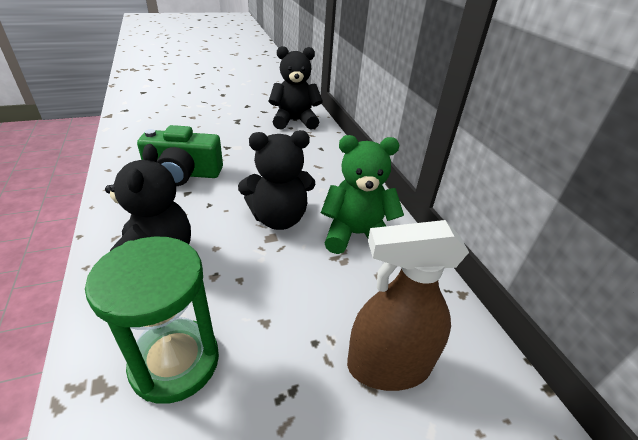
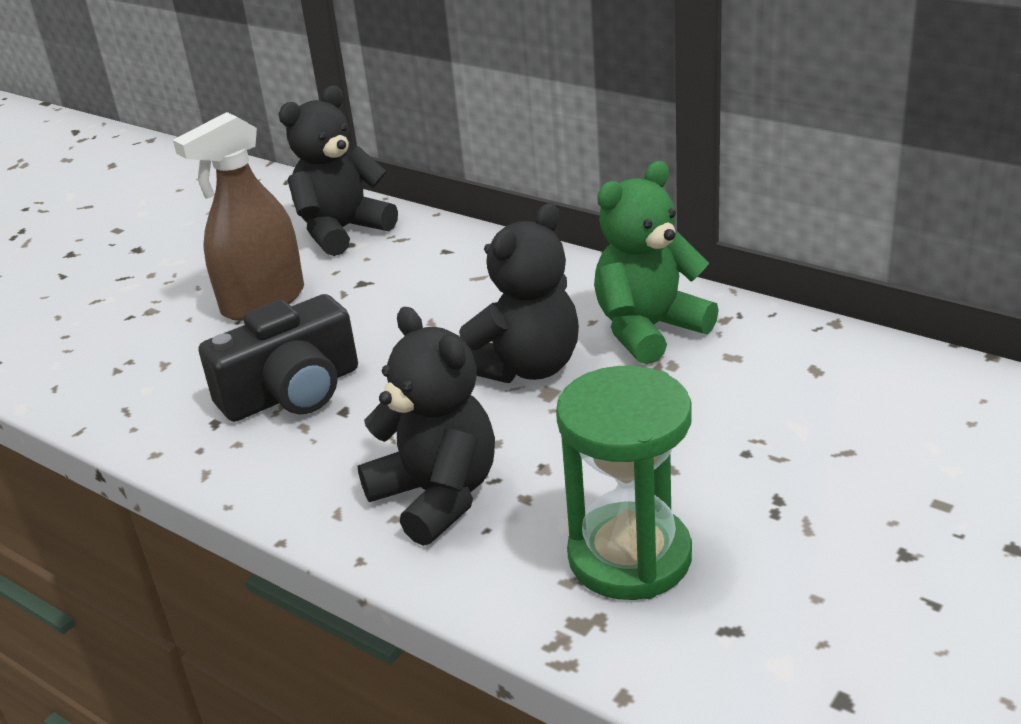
camera: 30 degrees left, 5 degrees down
green camera [137,125,223,186] -> black camera [199,294,358,422]
brown spray bottle [347,220,469,391] -> brown spray bottle moved to [173,112,304,321]

